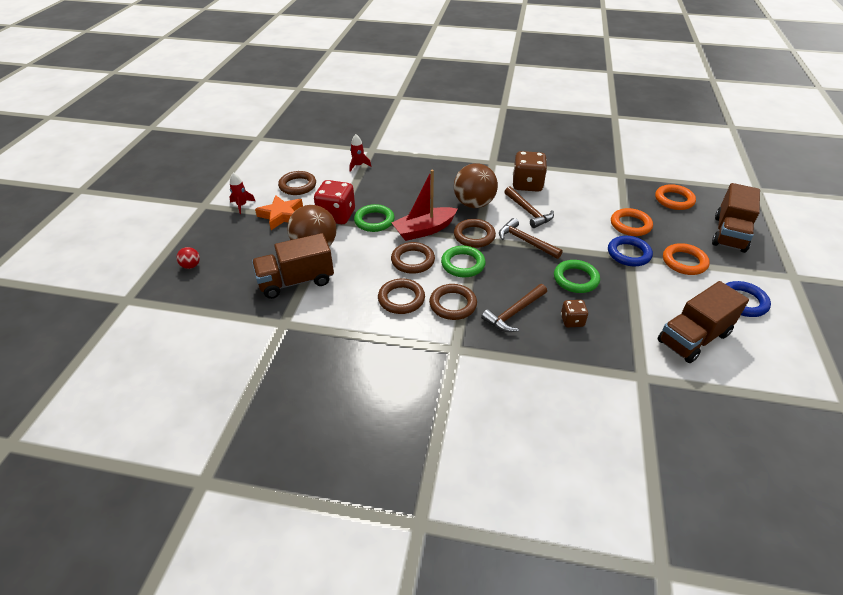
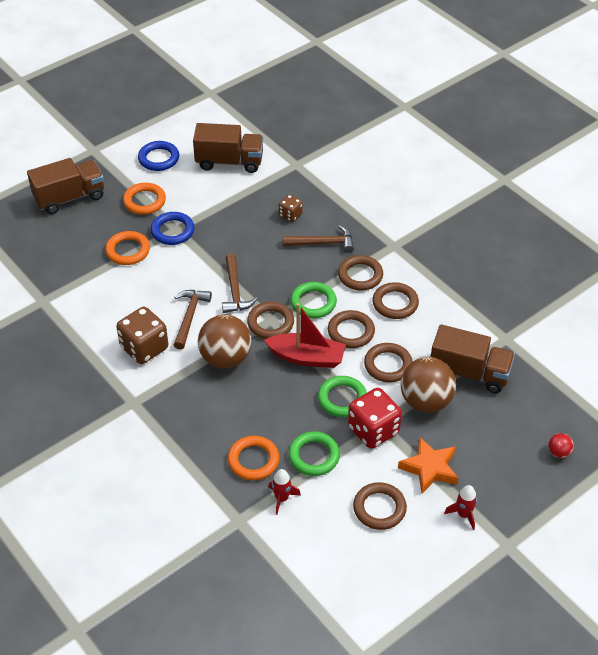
camera: 140 degrees left, 5 degrees up
green ring [554,260,600,293] -> green ring moved to [288,431,340,476]
orange ring [655,184,696,210] -> orange ring moved to [228,436,279,480]
none -> brown ring [364,343,413,383]

